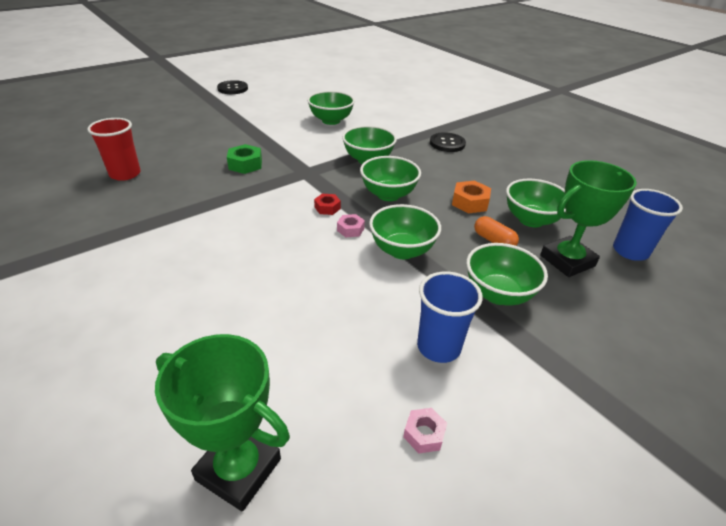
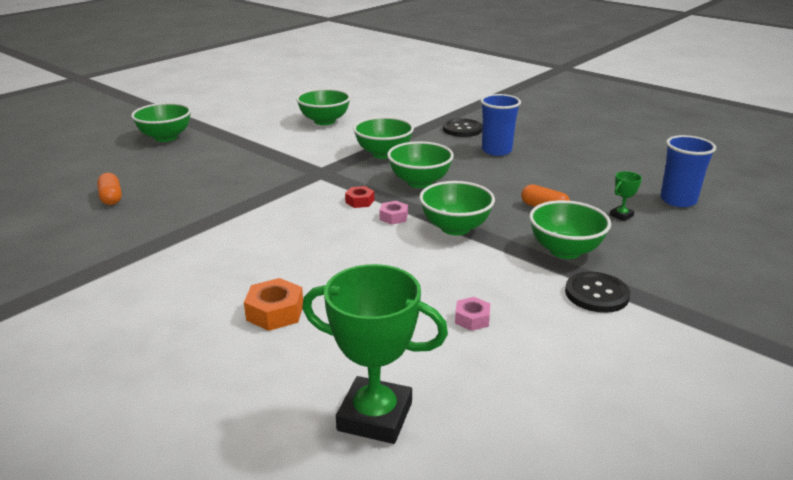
camera: 10 degrees left, 10 degrees down
red cup [87,118,141,181] -> orange capsule [97,173,122,205]
black button [217,80,248,94] -> black button moved to [565,272,630,313]
green nut [227,144,262,174] -> none
pink nut [403,408,447,453] -> pink nut moved to [455,297,490,331]
blue cup [417,271,483,363] -> blue cup moved to [480,94,521,156]
orange nut [452,181,491,213] -> orange nut moved to [244,278,303,331]
green bowl [506,179,567,227] -> green bowl moved to [131,103,191,142]
green trophy [540,160,637,277] -> green trophy [610,171,642,221], size x0.43

